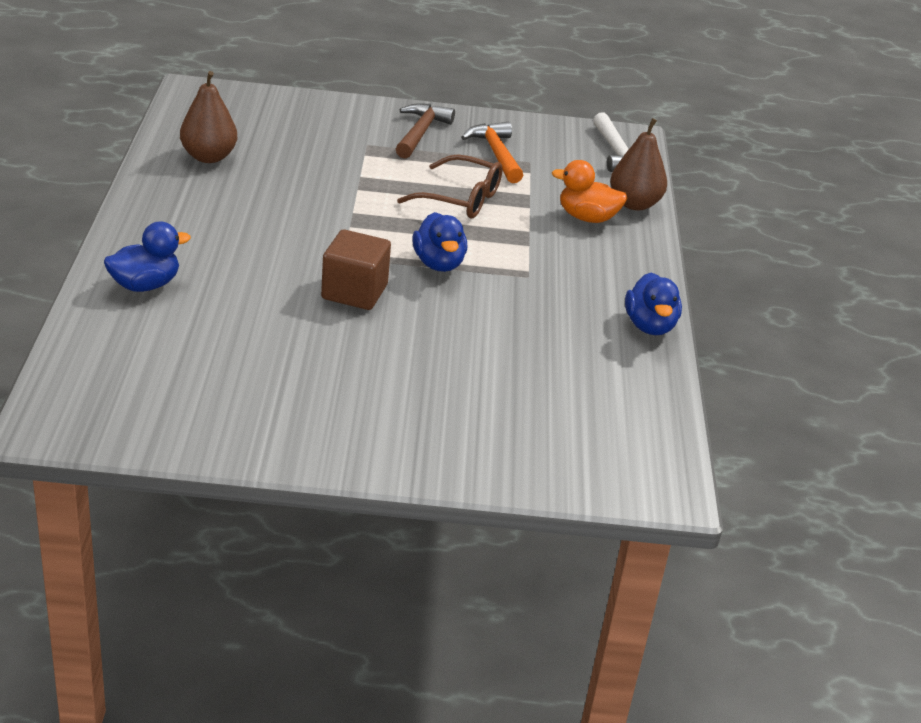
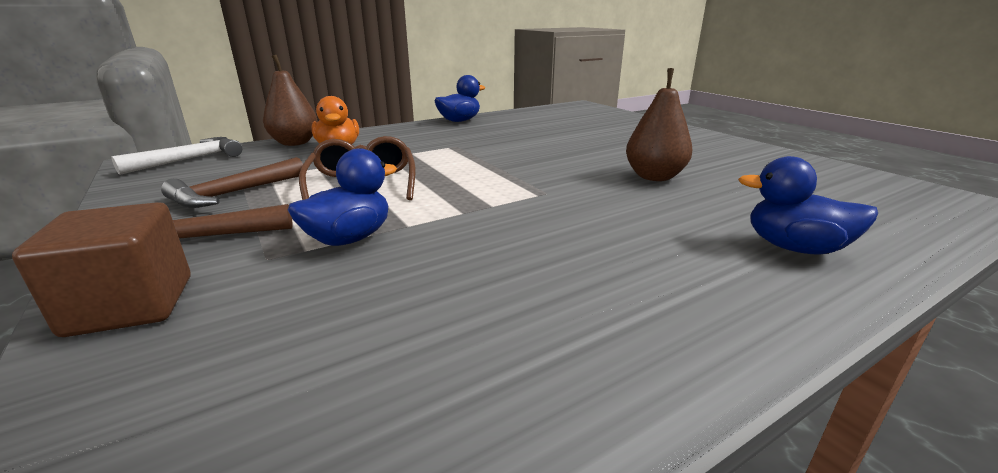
camera: 120 degrees left, 10 degrees down
brown pear [180,71,237,163] -> brown pear moved to [626,68,693,181]
brown cube [321,229,391,310] -> brown cube moved to [12,202,191,337]
blue duck [412,212,467,272] -> blue duck moved to [288,148,397,246]
orange hammer [461,122,524,183] -> brown hammer [161,157,303,208]

